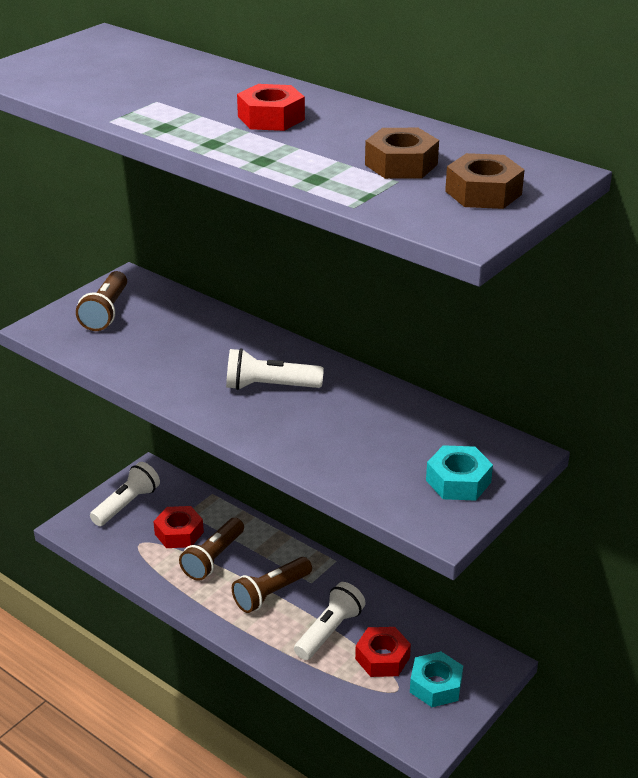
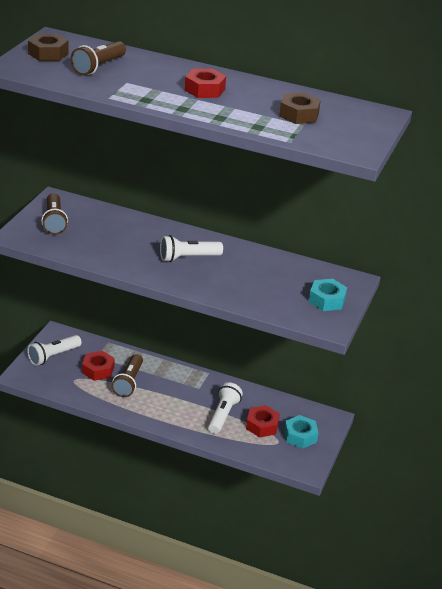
camera: 20 degrees left, 0 degrees up
white flashlight [90,462,160,526] -> white flashlight turned 150 degrees counterclockwise [27,335,82,366]
brown flashlight [232,557,312,613] -> brown flashlight moved to [71,41,126,75]
brown nut [445,153,525,209] -> brown nut moved to [28,34,68,61]

